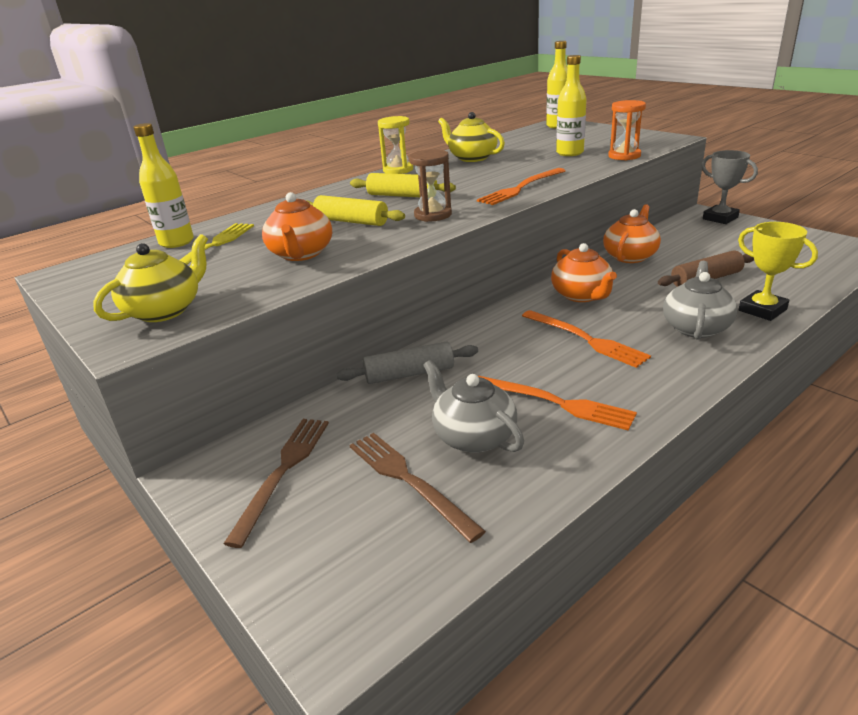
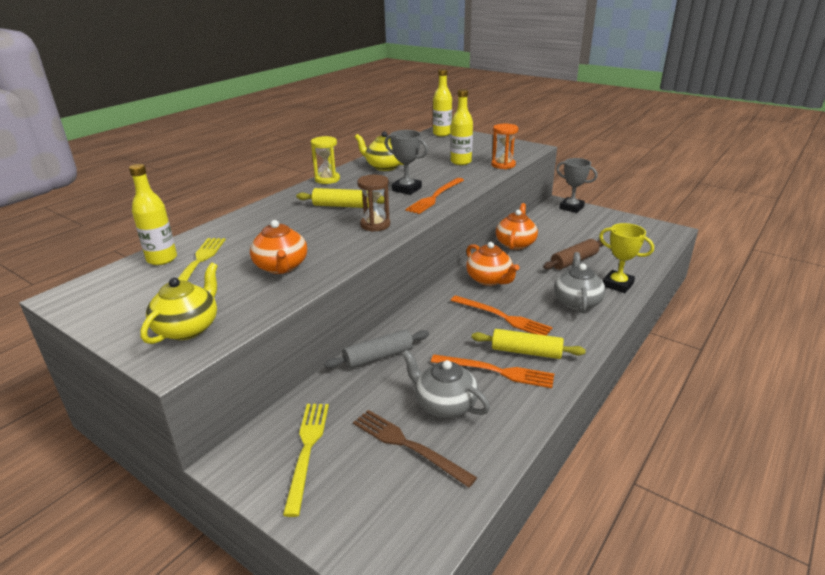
camera: 15 degrees left, 0 degrees up
brown fork [223,419,329,548] -> yellow fork [283,404,329,517]
yellow rolling pin [306,195,405,226] -> yellow rolling pin moved to [472,329,586,359]
none -> grey trophy [385,130,428,195]

